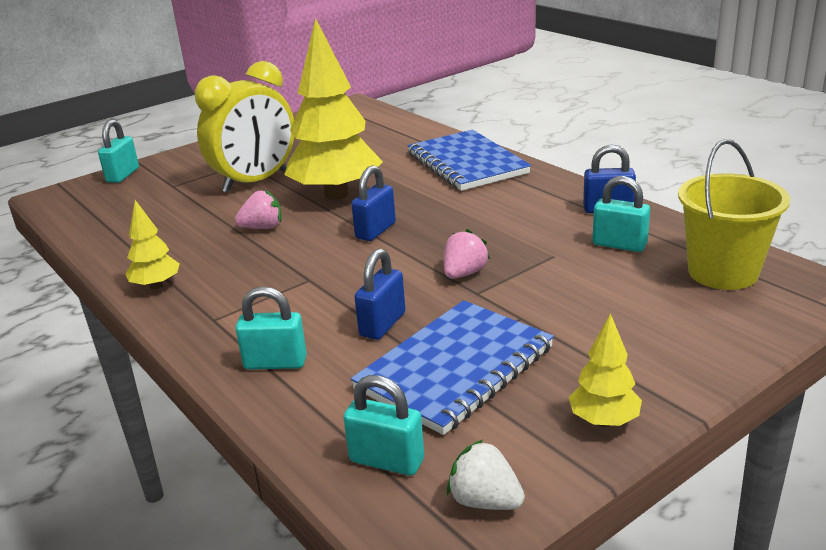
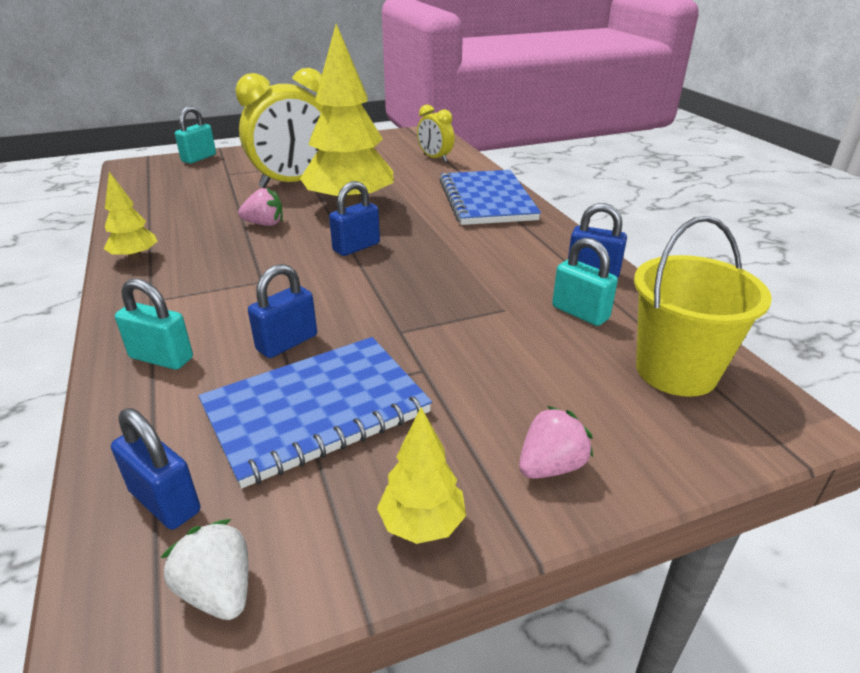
camera: 15 degrees right, 5 degrees up
turquoise padlock [343,375,424,476] -> blue padlock [111,408,200,530]
pink strawberry [444,229,490,279] -> pink strawberry moved to [519,406,593,479]
none -> yellow clock [417,104,454,162]

